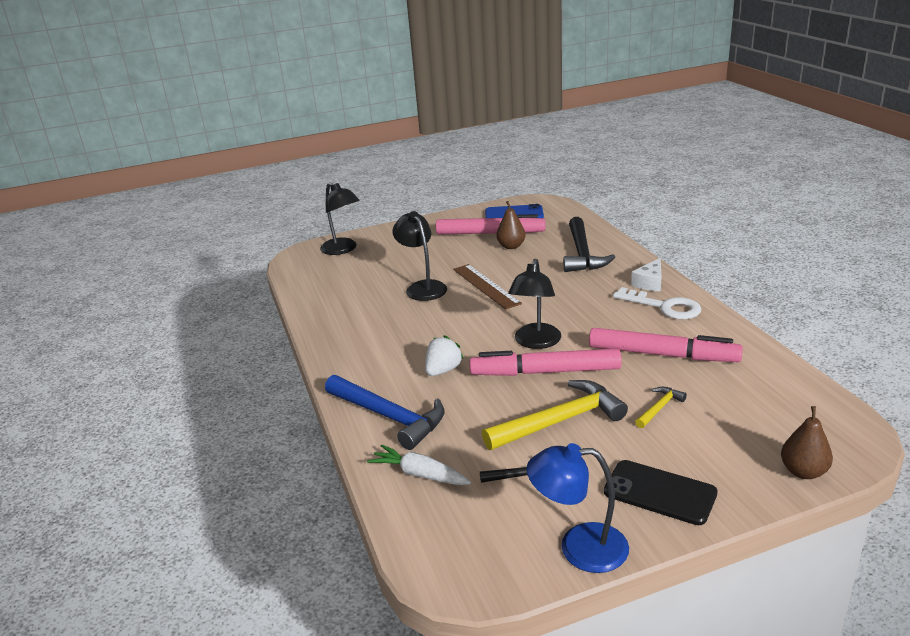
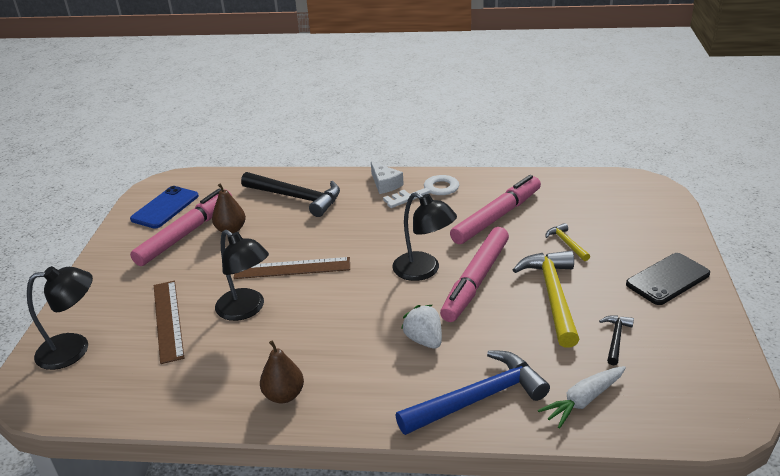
camera: 65 degrees left, 5 degrees up
black lamp [392,211,447,301] -> black lamp turned 135 degrees counterclockwise [215,230,269,321]
blue lamp [526,443,629,573] -> none
brown pear [781,406,833,479] -> brown pear moved to [260,340,304,403]
none -> brown ruler [154,281,184,364]

